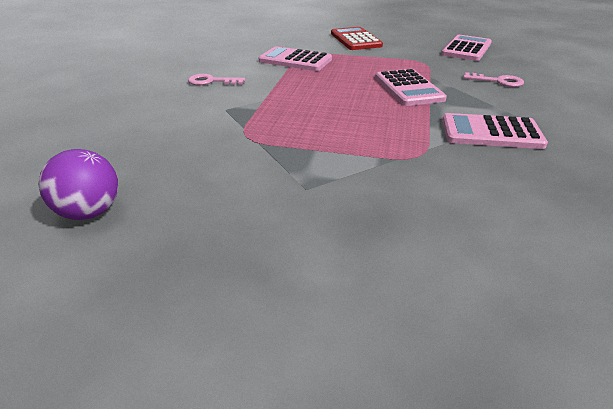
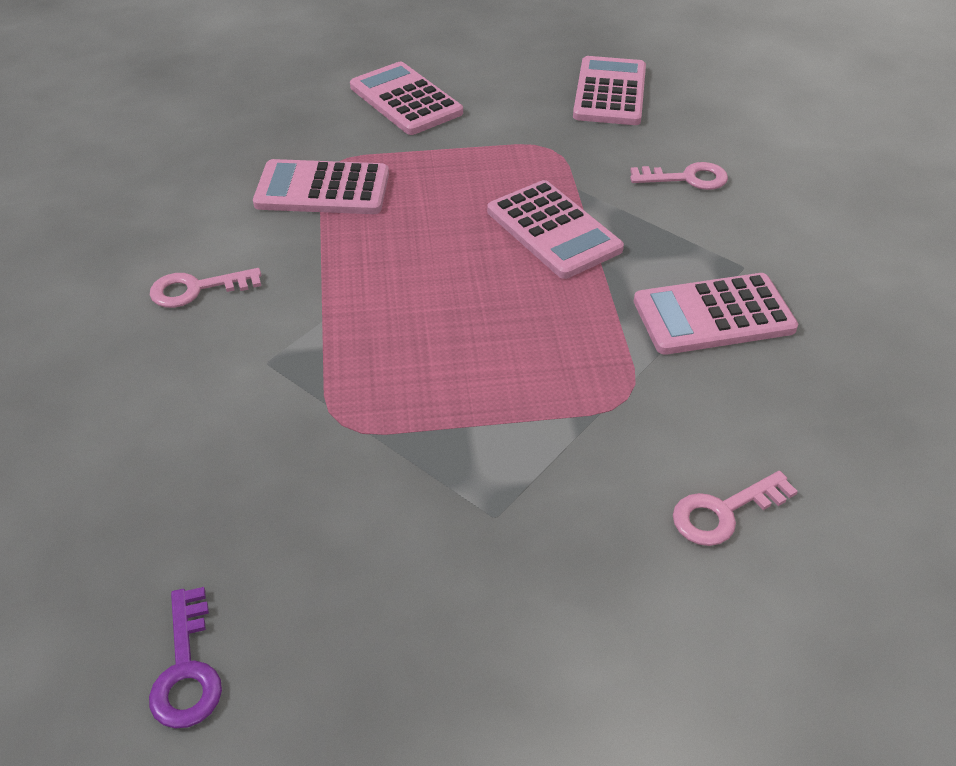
camera: 20 degrees left, 10 degrees up
purple ball [39,149,118,220] -> purple key [149,587,222,728]
red calculator [331,27,383,50] -> pink calculator [350,62,463,135]
none -> pink key [673,471,798,546]

